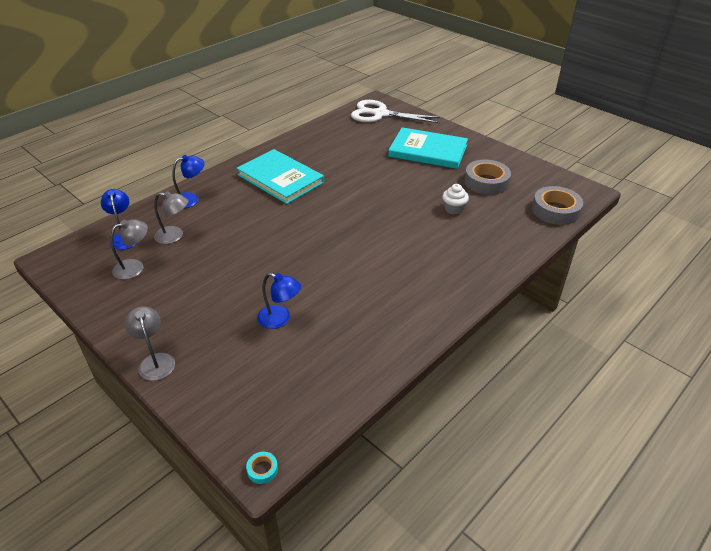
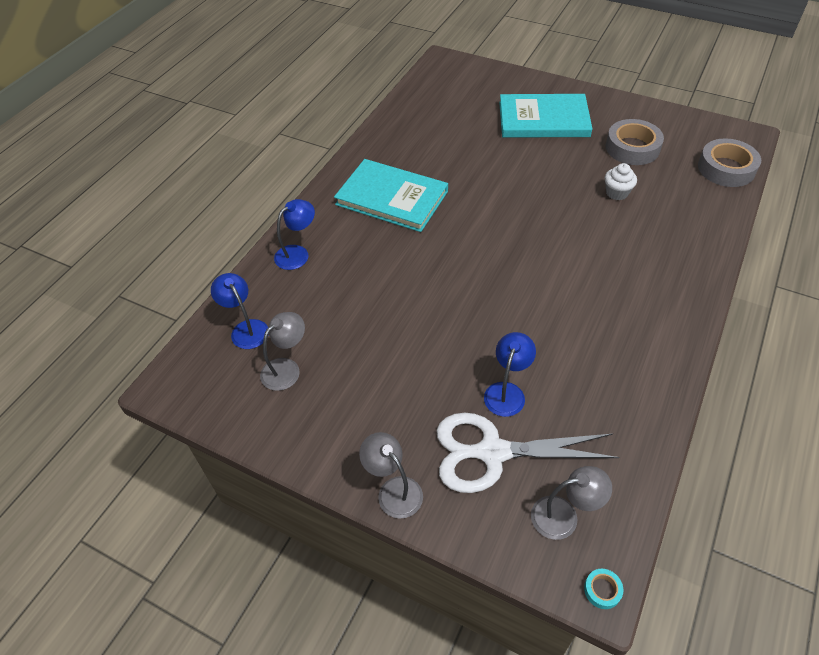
camera: 15 degrees left, 10 degrees up
grey lamp [154,191,189,244] -> grey lamp moved to [531,466,612,540]
blue lamp [257,273,301,329] -> blue lamp turned 75 degrees counterclockwise [484,332,536,417]
white scissors [351,100,442,124] -> white scissors moved to [436,413,619,493]

